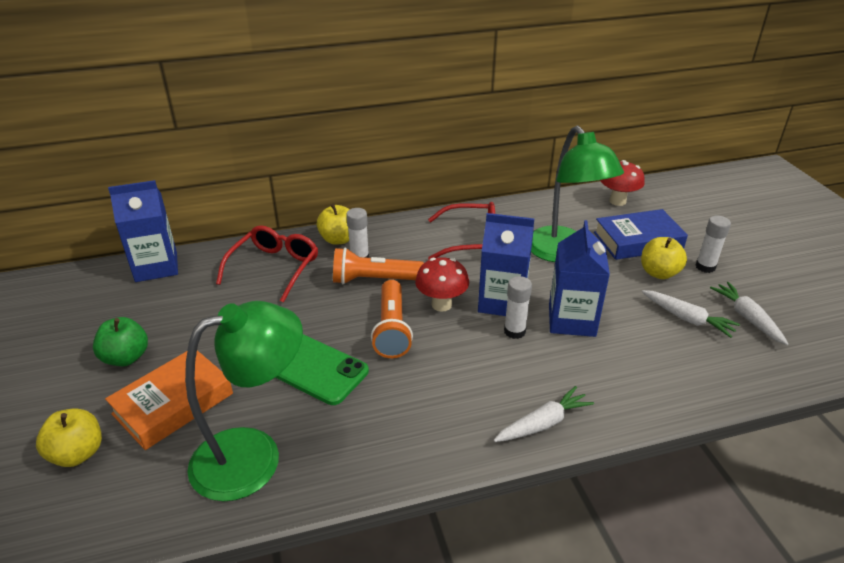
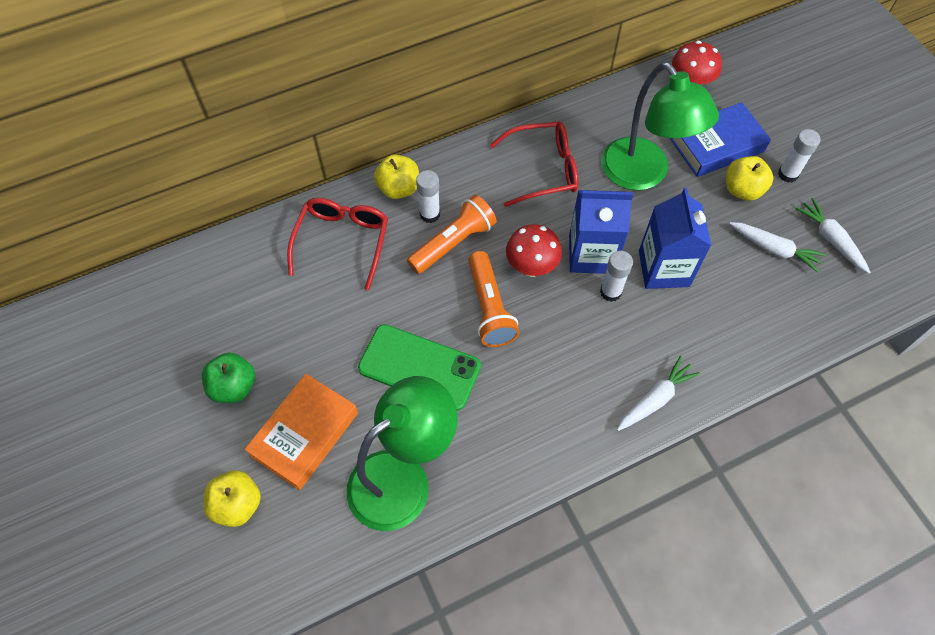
camera: 10 degrees left, 25 degrees up
blue carton [108,180,178,282] -> none
orange flashlight [333,247,424,284] -> orange flashlight turned 150 degrees clockwise [407,195,497,274]

